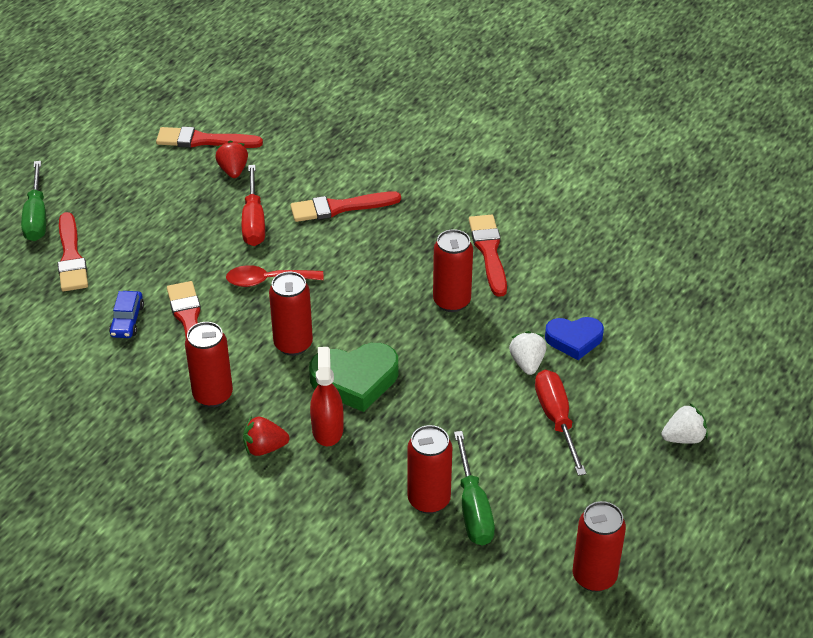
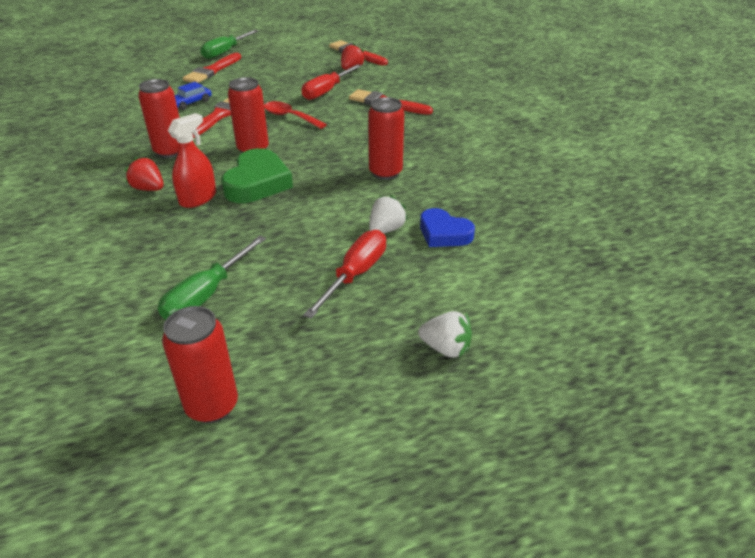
camera: 40 degrees right, 5 degrees down
green heart [309,343,398,412] -> green heart turned 105 degrees counterclockwise [221,148,293,203]
red can [407,425,452,514] -> none
red brush [469,215,507,297] -> none

